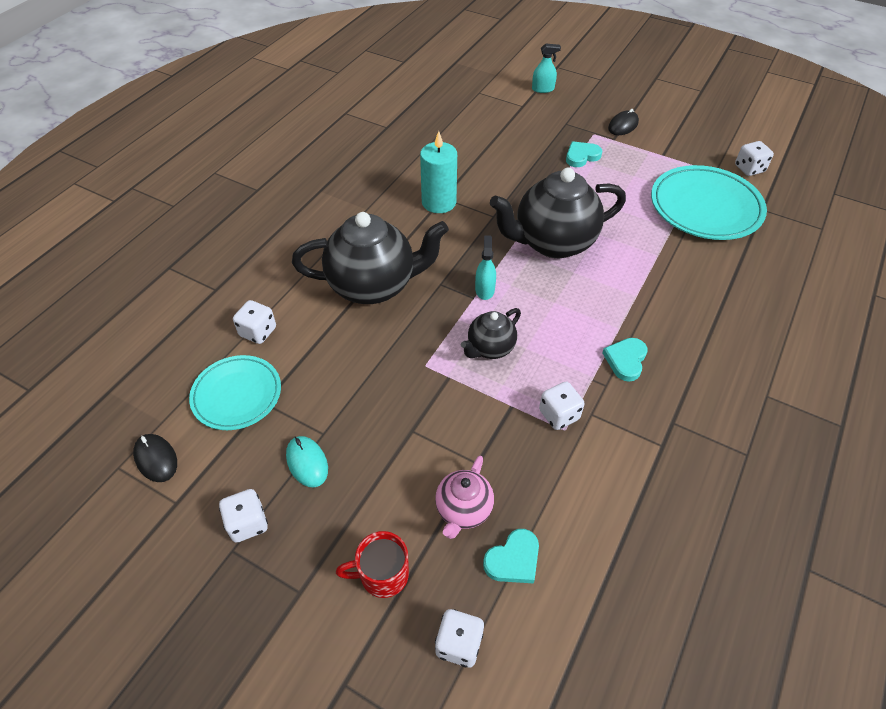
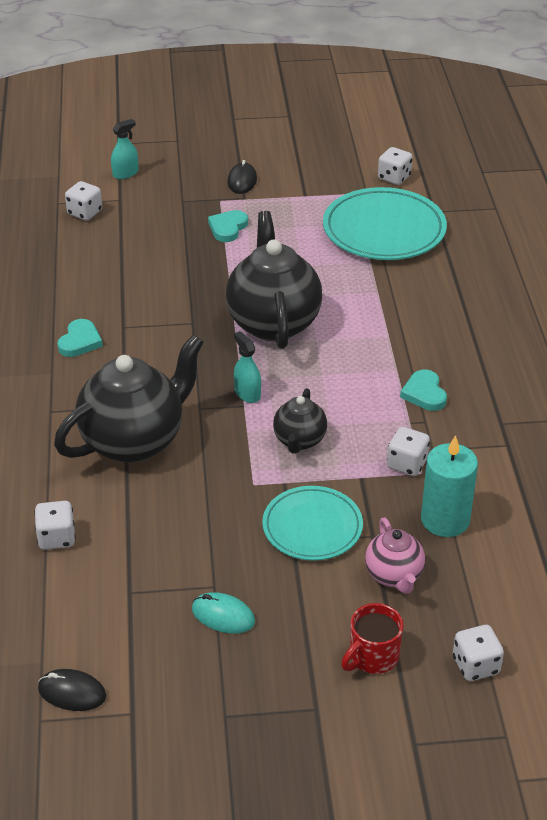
camera: 35 degrees left, 10 degrees down
turquoise plate [189,355,281,430] -> turquoise plate moved to [262,486,363,561]
white dice [219,489,268,543] -> white dice moved to [65,181,102,221]
turquoise candle [420,131,457,213] -> turquoise candle moved to [421,435,478,537]
turquoise heart [483,529,539,583] -> turquoise heart moved to [57,319,103,357]
black teapot [490,168,626,258] -> black teapot turned 135 degrees clockwise [226,211,322,349]

